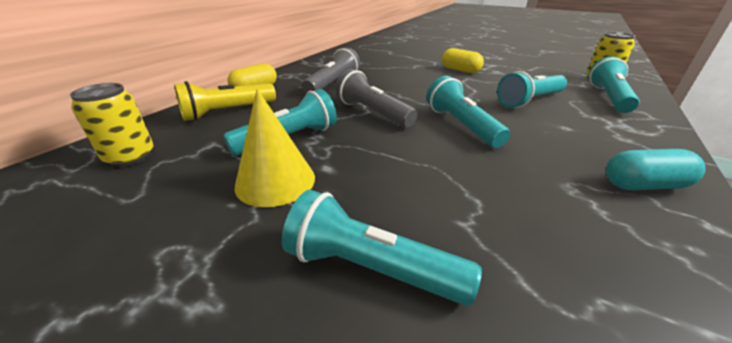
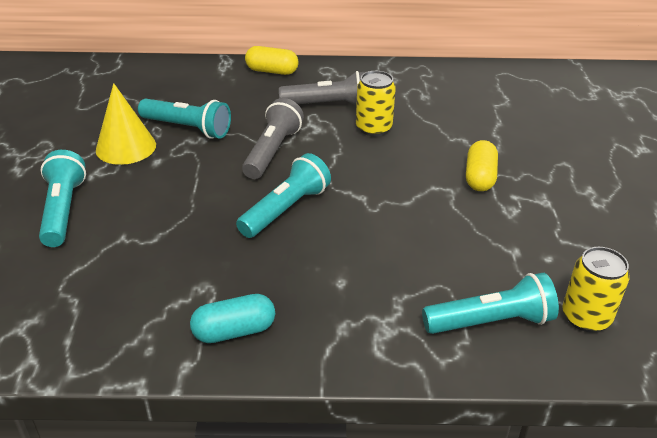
camera: 60 degrees right, 5 degrees up
yellow can [70,83,154,167] -> yellow can moved to [356,71,396,136]
yellow flashlight [174,81,276,121] -> none
turquoise flashlight [497,71,567,108] -> none
turquoise capsule [606,149,706,190] -> turquoise capsule turned 75 degrees counterclockwise [190,294,275,343]

